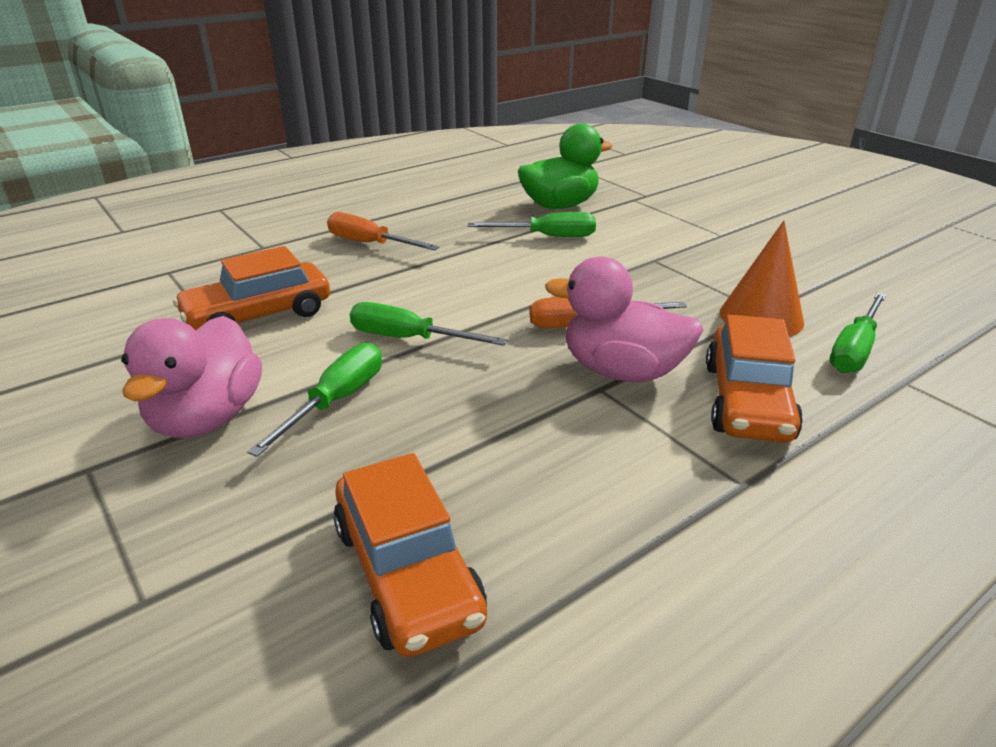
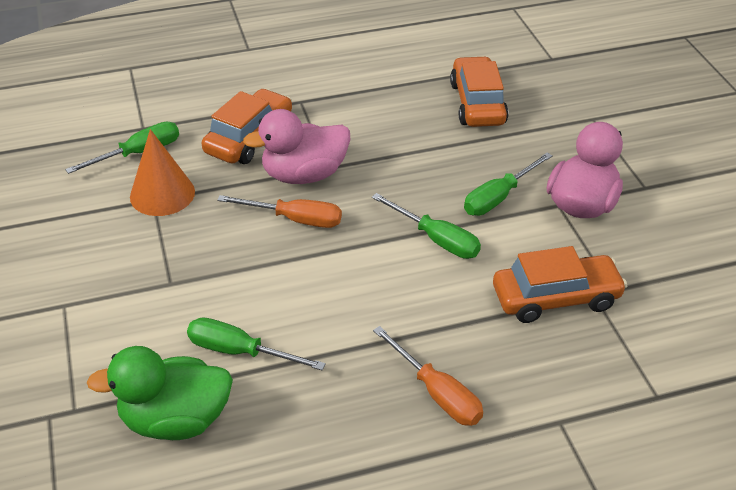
camera: 160 degrees left, 10 degrees up
pink duck [545,256,703,382] -> pink duck turned 120 degrees clockwise [243,109,350,184]

